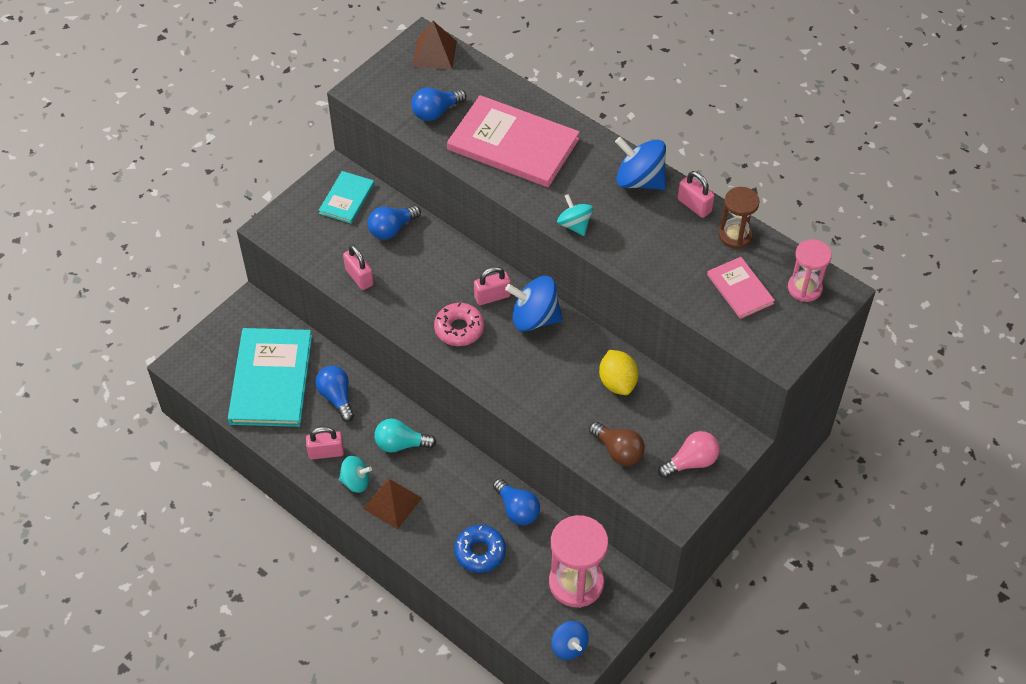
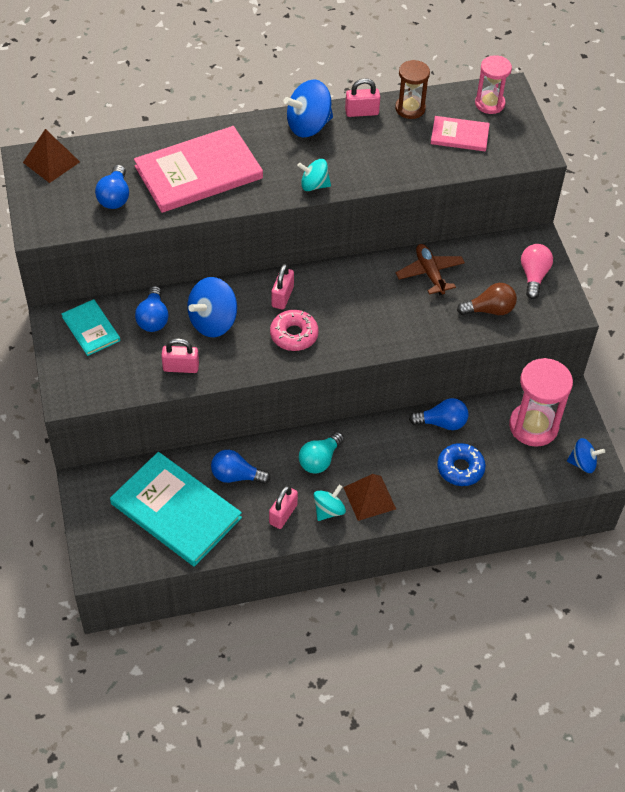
camera: 55 degrees left, 0 degrees up
blue spinning top [505,276,563,332] -> blue spinning top moved to [187,277,237,337]
yellow lemon [599,350,638,395] -> brown plane [396,244,465,295]

